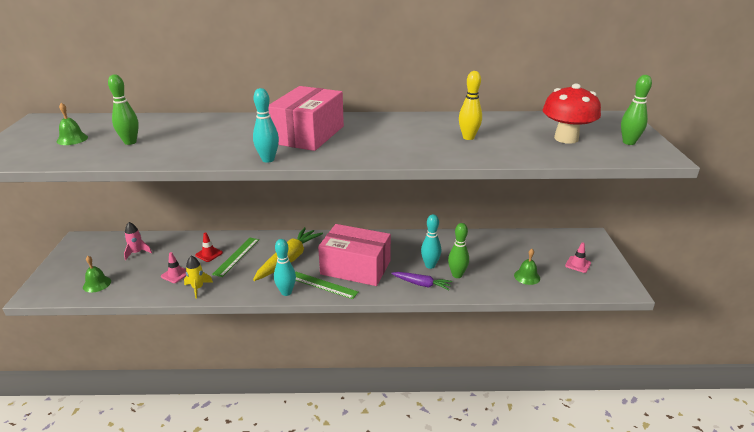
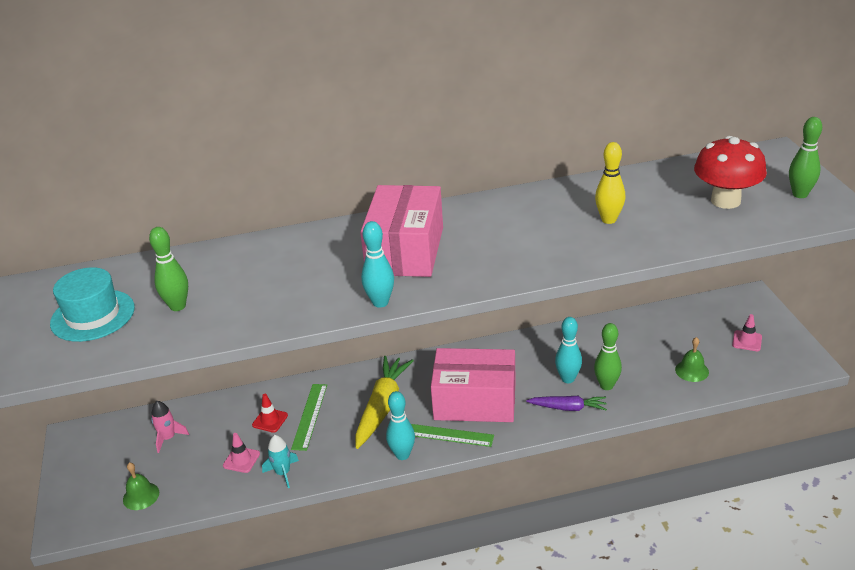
camera: 10 degrees left, 5 degrees up
green bell [57,103,88,145] -> turquoise hat [50,267,135,342]
yellow rocket [184,256,213,299] -> turquoise rocket [262,435,299,488]

